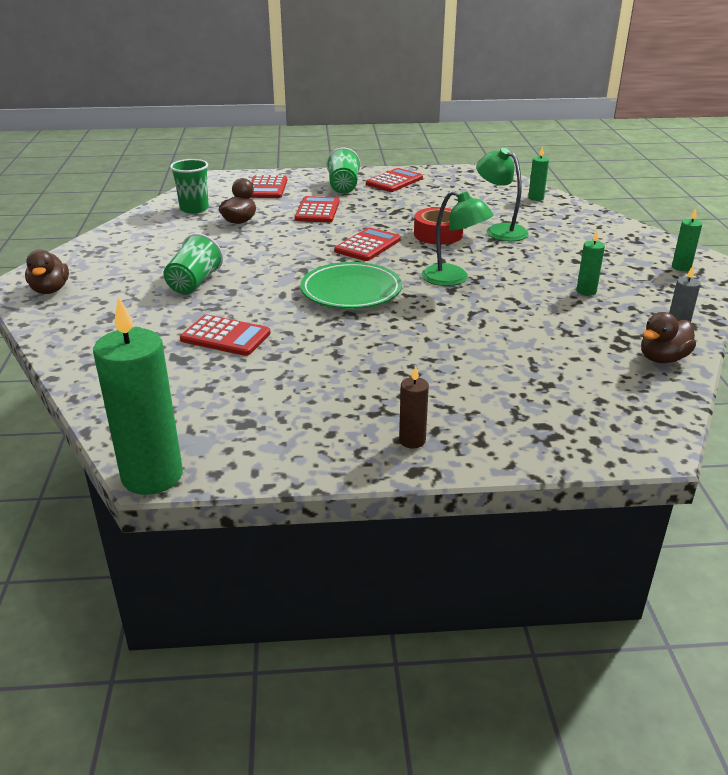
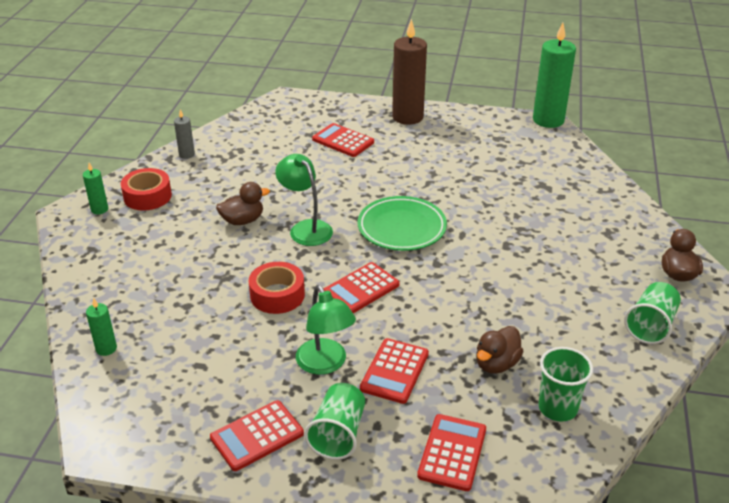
camera: 165 degrees left, 5 degrees up
green cup [164,233,223,294] -> green cup moved to [624,282,681,344]
red calculator [180,315,271,356] -> red calculator moved to [312,123,374,157]
brown candle [399,366,429,449] -> brown candle [392,19,427,125], size x2.13
green lamp [476,148,529,241] -> green lamp moved to [296,285,356,375]
green candle [576,230,605,296] -> none
brown duck [641,312,696,363] -> brown duck moved to [216,182,270,225]
none -> red tape [121,168,172,210]

